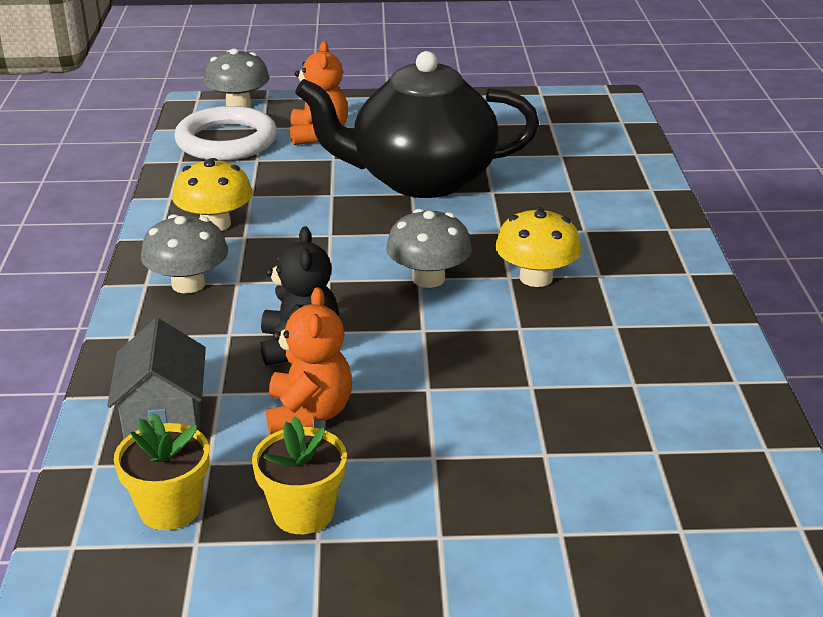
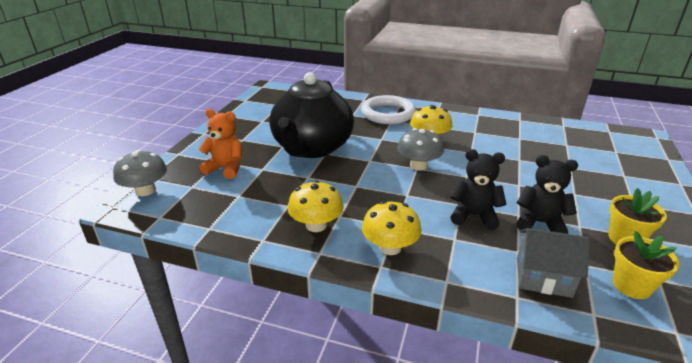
camera: 70 degrees left, 0 degrees up
grey mushroom [141,214,228,293] -> yellow mushroom [362,201,421,255]
white ring [174,106,277,161] -> white ring moved to [361,95,416,124]
orange teddy bear [266,287,352,435] -> black teddy bear [516,155,578,234]

